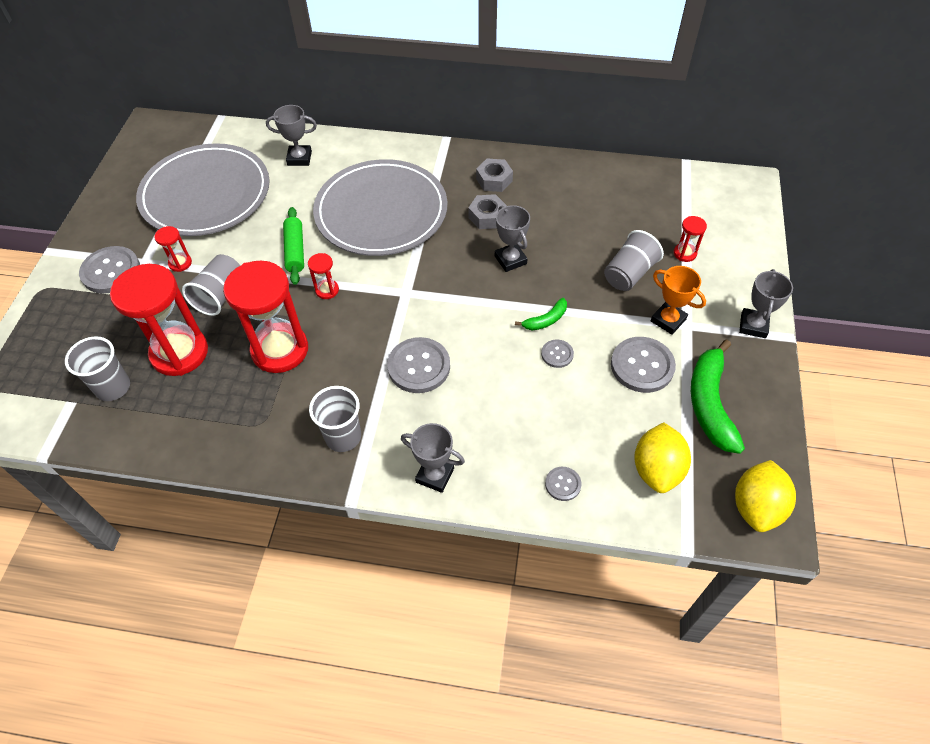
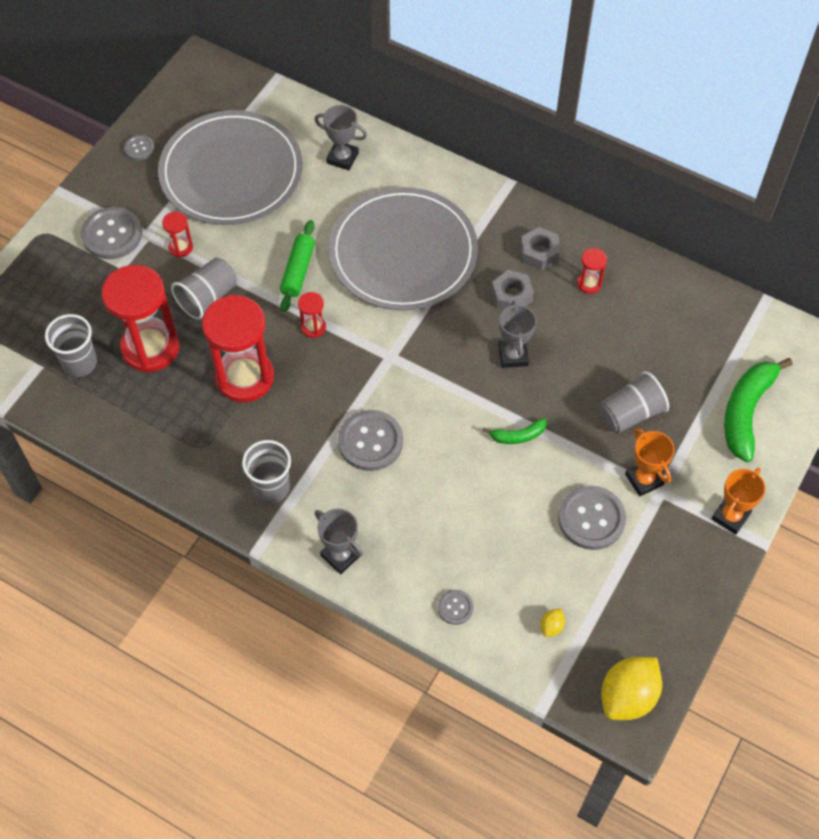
camera: 20 degrees right, 5 degrees up
grey button [541,339,574,368] -> grey button moved to [124,135,154,160]
yellow lemon [634,423,691,493] -> yellow lemon [540,609,565,637], size x0.43
red hourglass [674,216,707,262] -> red hourglass moved to [577,248,607,294]
green banana [691,339,745,454] -> green banana moved to [724,358,793,462]
grey trophy [739,269,793,338] -> orange trophy [711,468,766,535]

